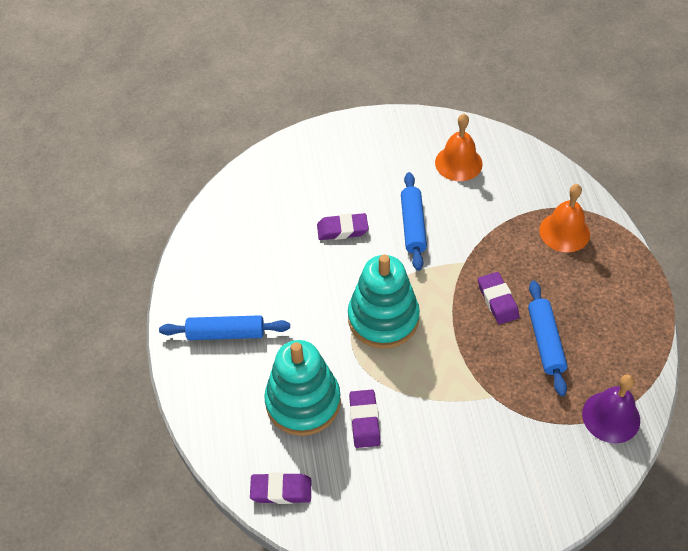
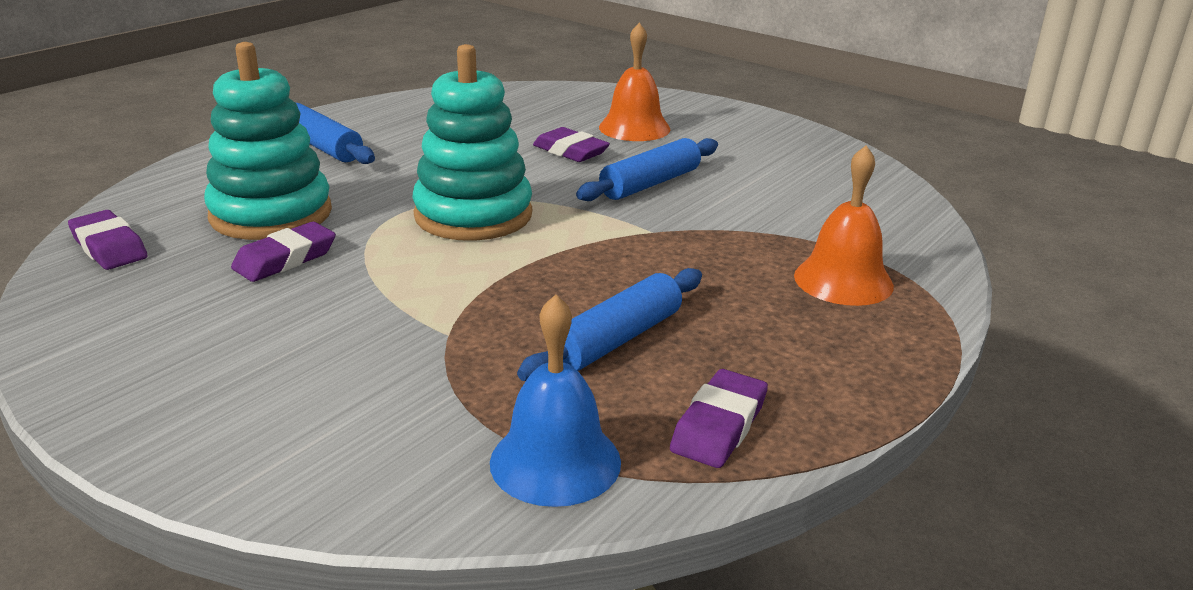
camera: 45 degrees right, 25 degrees down
orange bell [435,114,483,181] -> orange bell moved to [599,23,670,141]
purple eraser [478,272,519,324] -> purple eraser moved to [670,369,768,468]
purple bell [582,374,640,443] -> blue bell [490,294,621,507]

